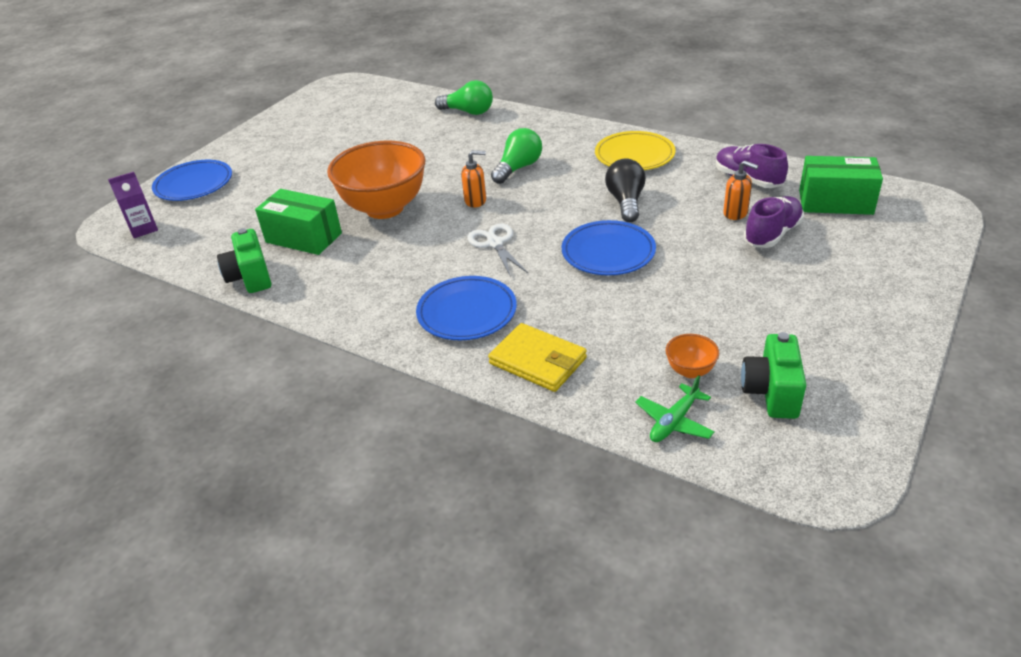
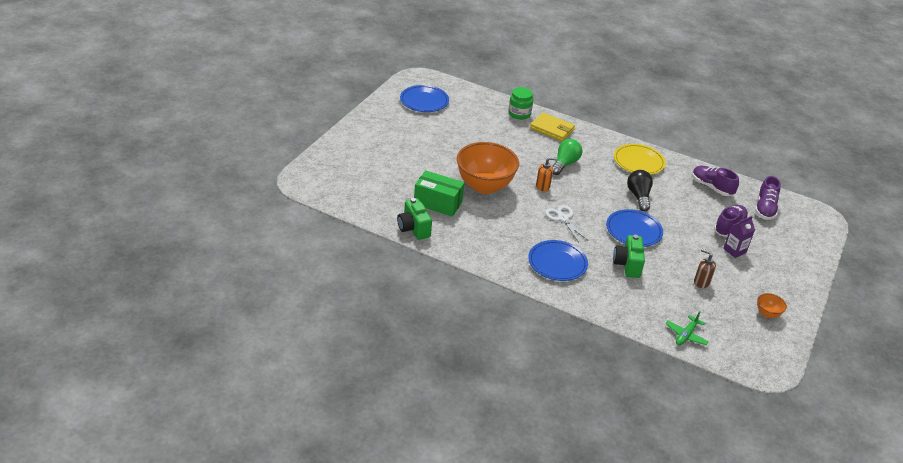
camera: 10 degrees left, 0 degrees up
purple carton [108,172,158,238] -> purple carton moved to [723,216,755,258]
blue plate [152,160,232,201] -> blue plate moved to [400,85,449,112]
green light bulb [435,80,493,115] -> green jar [508,87,533,120]
yellow wallet [488,323,587,392] -> yellow wallet moved to [530,113,575,141]
orange bowl [666,334,719,378] -> orange bowl moved to [757,293,787,318]
orange soap dispenser [723,160,759,220] -> none
green camera [741,332,806,419] -> green camera moved to [613,235,645,278]
green box [799,156,883,215] -> purple shoe [755,176,781,220]
none -> brown soap dispenser [694,249,716,288]

